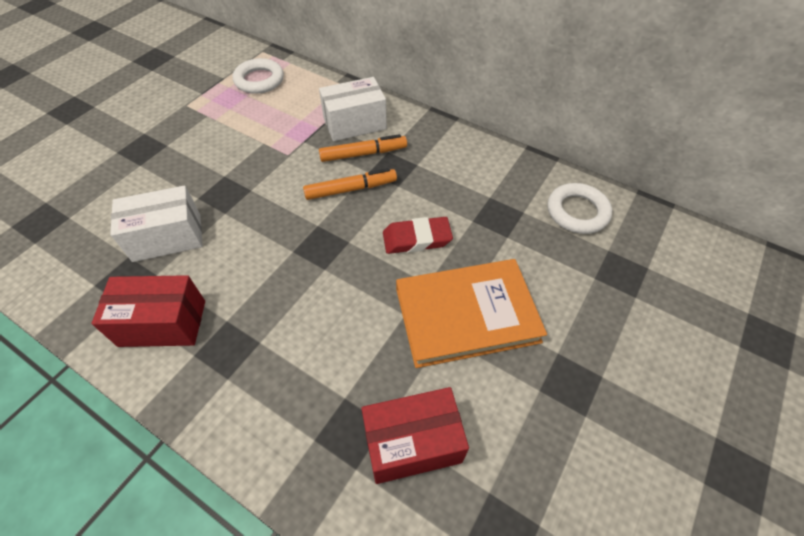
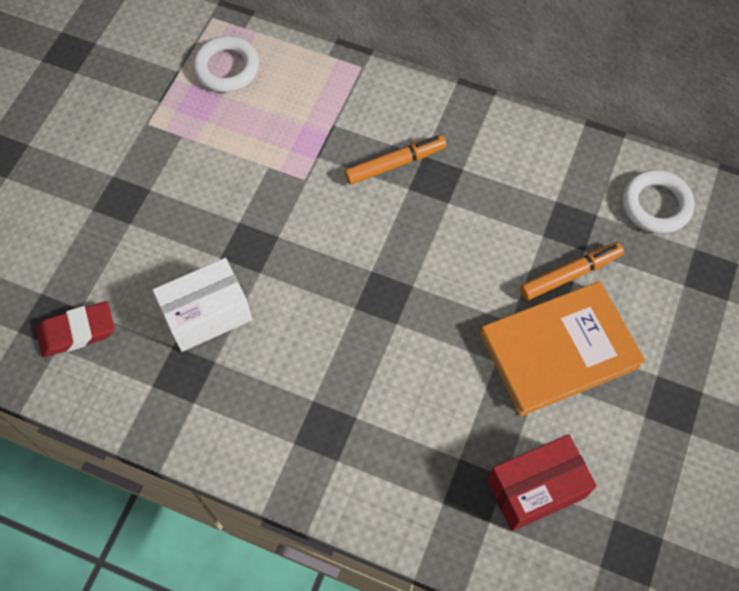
camera: 10 degrees left, 10 degrees up
red box [92,275,205,347] -> none
orange marker [303,168,397,200] -> orange marker moved to [520,242,624,300]
white box [319,77,387,141] -> none
red eraser [383,217,453,254] -> red eraser moved to [36,301,115,358]

